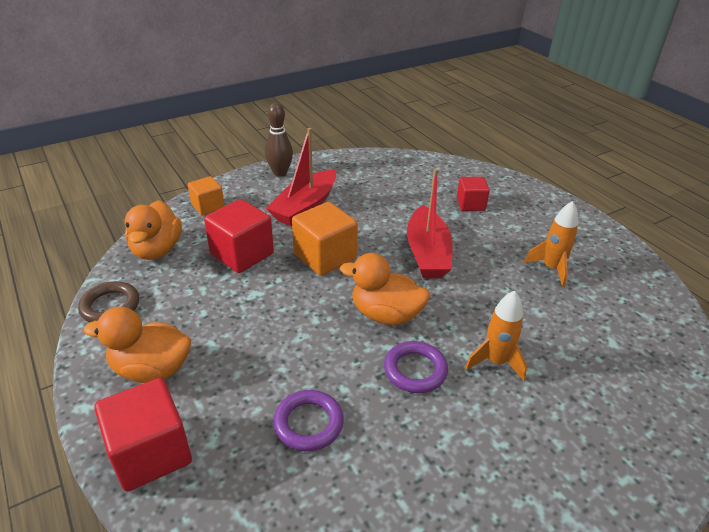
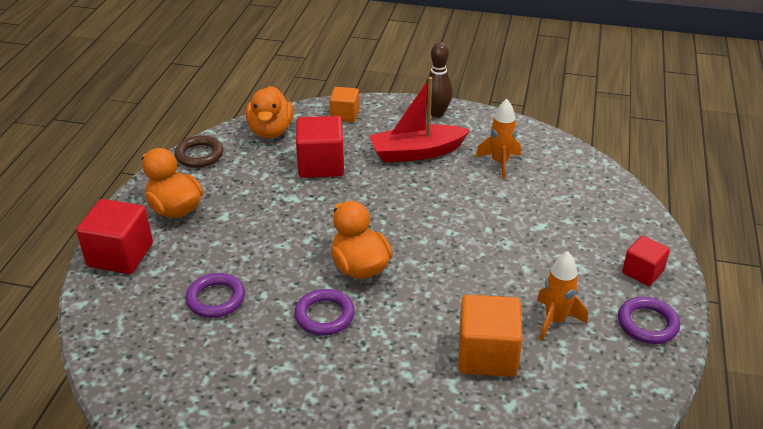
camera: 45 degrees right, 0 degrees up
orange duck [125,200,182,260] -> orange duck turned 45 degrees counterclockwise [246,86,293,139]
orange cube [292,202,358,276] -> orange cube moved to [458,295,523,377]
red boat [407,169,453,278] -> none
red cube [457,177,490,211] -> red cube moved to [622,236,670,286]
orange rocket [465,291,527,381] -> orange rocket moved to [476,99,521,179]
none -> purple ring [618,297,680,344]

